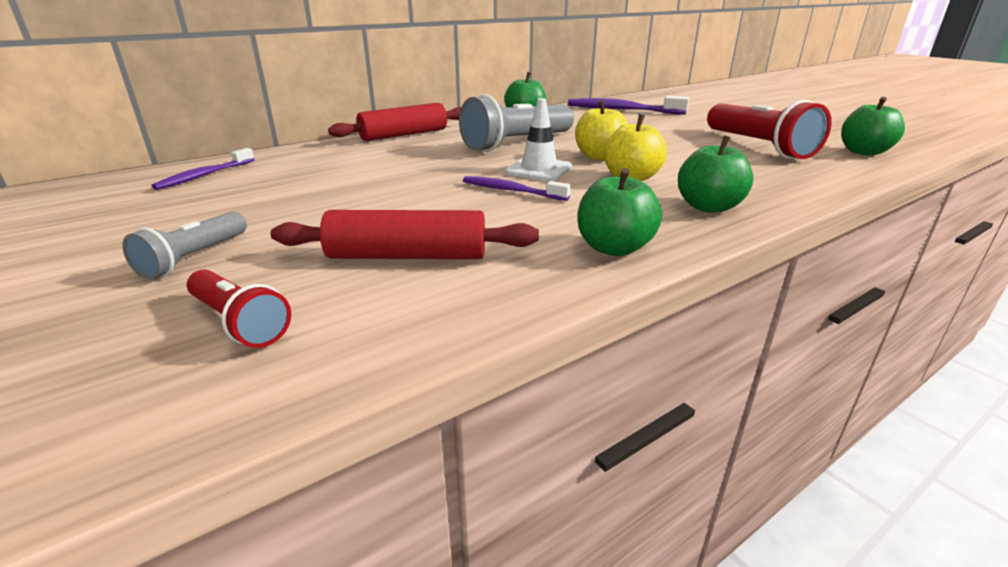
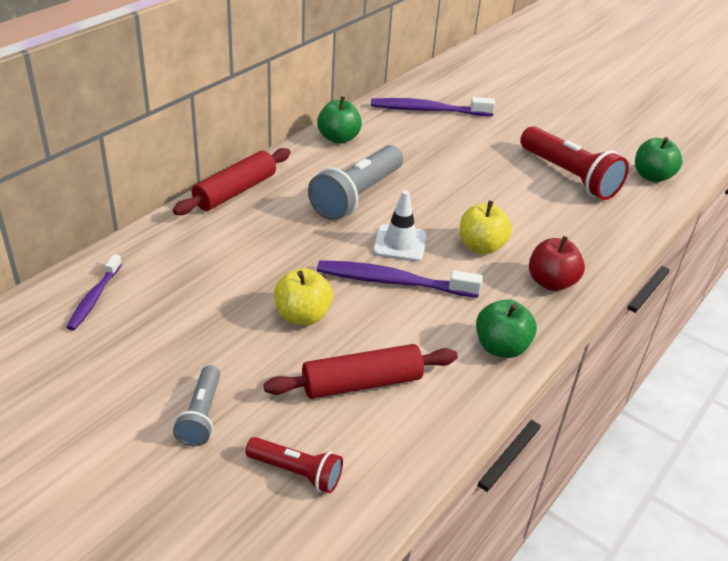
camera: 20 degrees left, 10 degrees up
purple toothbrush [463,176,571,201] -> purple toothbrush [317,260,483,298], size x1.65
yellow apple [575,100,628,160] -> yellow apple moved to [274,268,333,325]
green apple [678,135,753,213] -> red apple [529,236,585,291]

